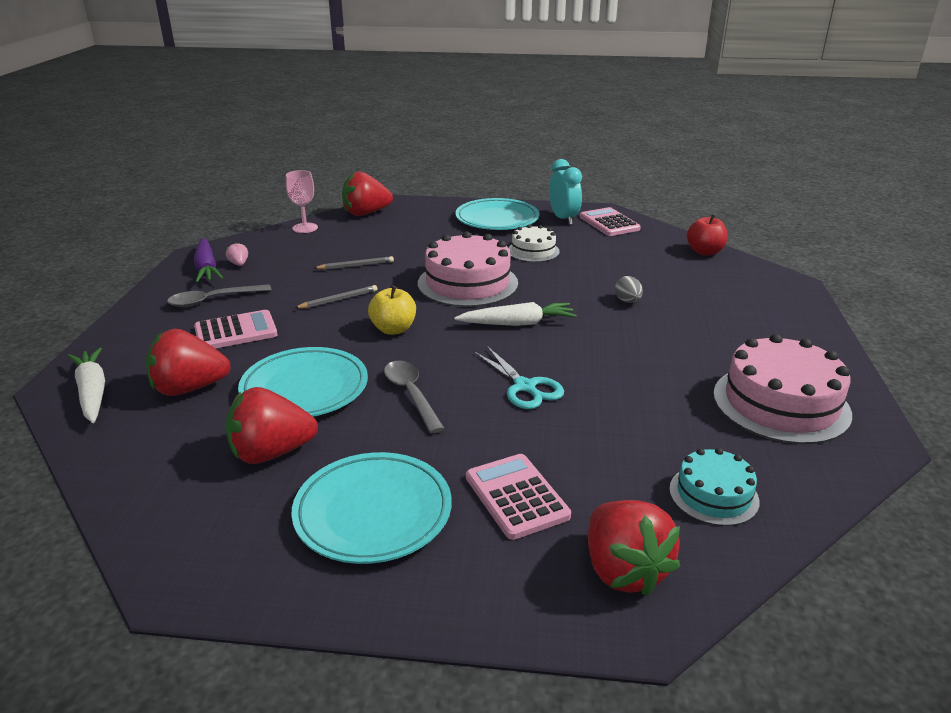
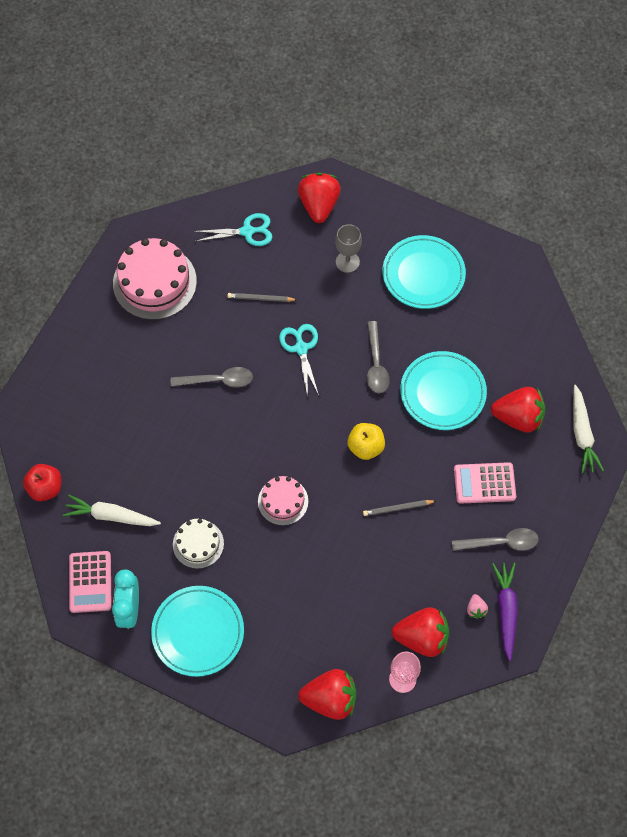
camera: 160 degrees left, 35 degrees up
red strawberry [225,387,318,464] -> red strawberry moved to [392,607,449,657]
grey pencil [314,256,394,270] -> grey pencil moved to [227,293,297,302]
pink cake [418,231,518,307] -> pink cake [258,476,308,525], size x0.56
white carrot [454,302,577,326] -> white carrot moved to [63,495,161,526]
pink calculator [466,454,571,540] -> grey goblet [335,224,362,273]
grey egg [615,276,643,303] -> none
turquoise cake [669,448,760,526] -> turquoise scissors [194,213,272,246]
none -> grey spoon [171,367,253,387]

